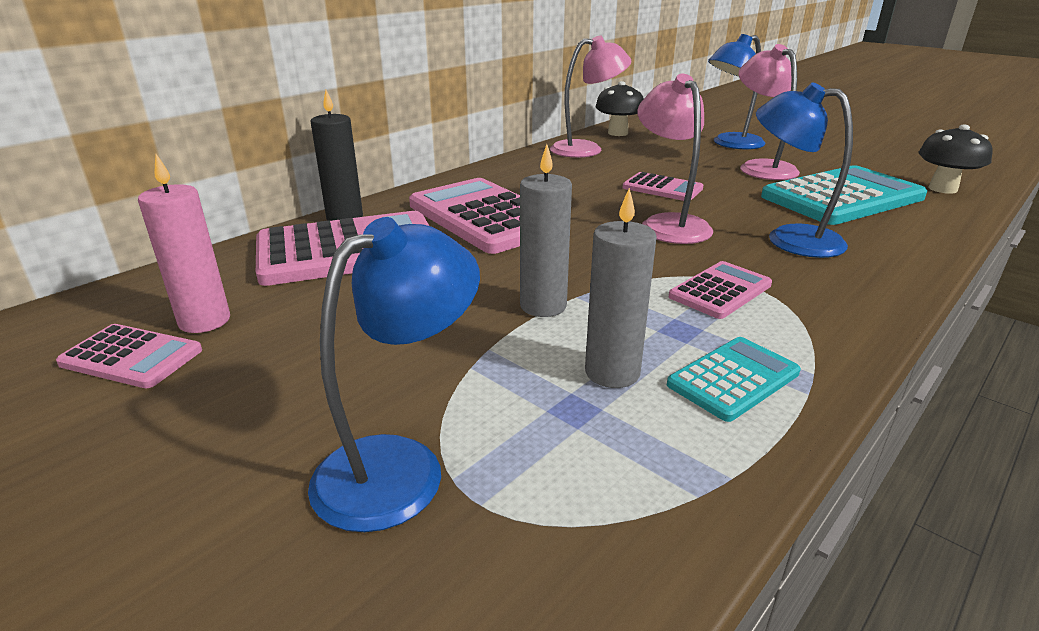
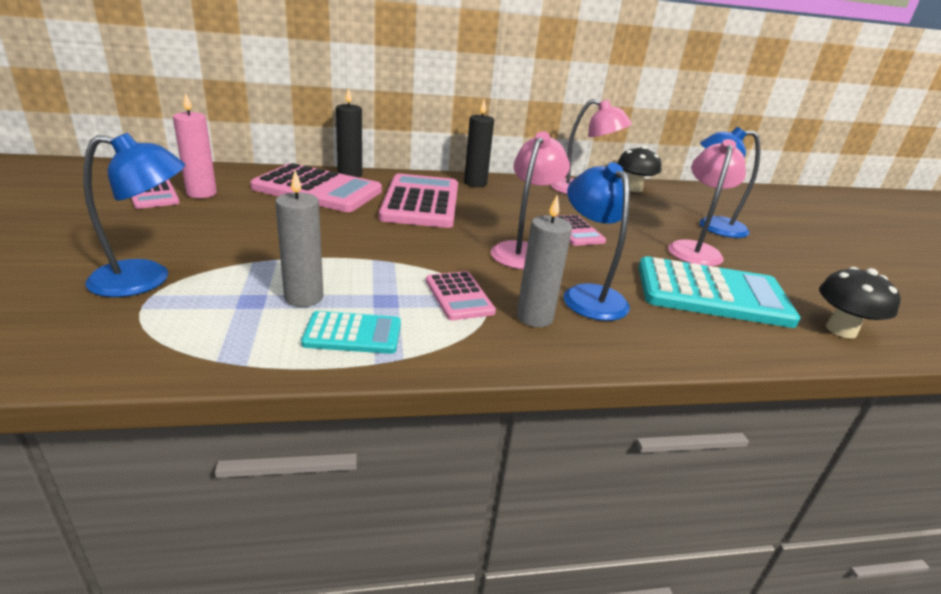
camera: 35 degrees right, 0 degrees up
grey candle [520,144,572,317] -> grey candle moved to [517,195,572,327]
pink calculator [669,261,772,319] -> pink calculator turned 75 degrees clockwise [426,271,496,320]
none -> black candle [464,100,494,187]

